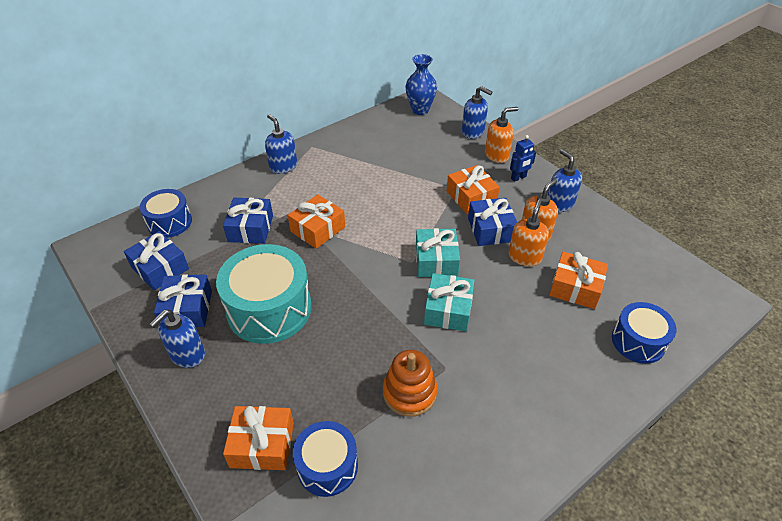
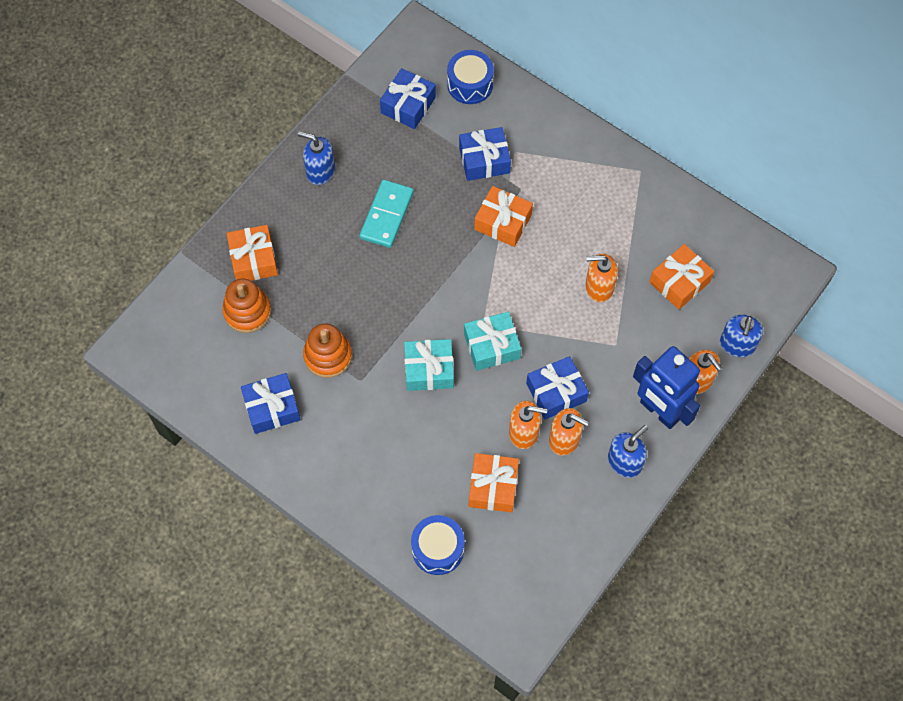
camera: 75 degrees right, 20 degrees up
blue gift [154,274,212,327] -> blue gift moved to [241,373,301,434]
turquoise drum [216,244,312,344] -> turquoise domino [359,180,414,248]
blue soap dispenser [265,114,297,174] -> none
blue drum [293,421,358,497] -> orange stacking toy [222,278,271,333]
blue vase [406,54,437,115] -> none
orange gift [447,165,500,214] -> orange gift moved to [650,244,714,310]
blue robot [510,135,536,182] -> blue robot [633,346,700,429], size x2.14
none -> orange soap dispenser [585,253,618,303]

